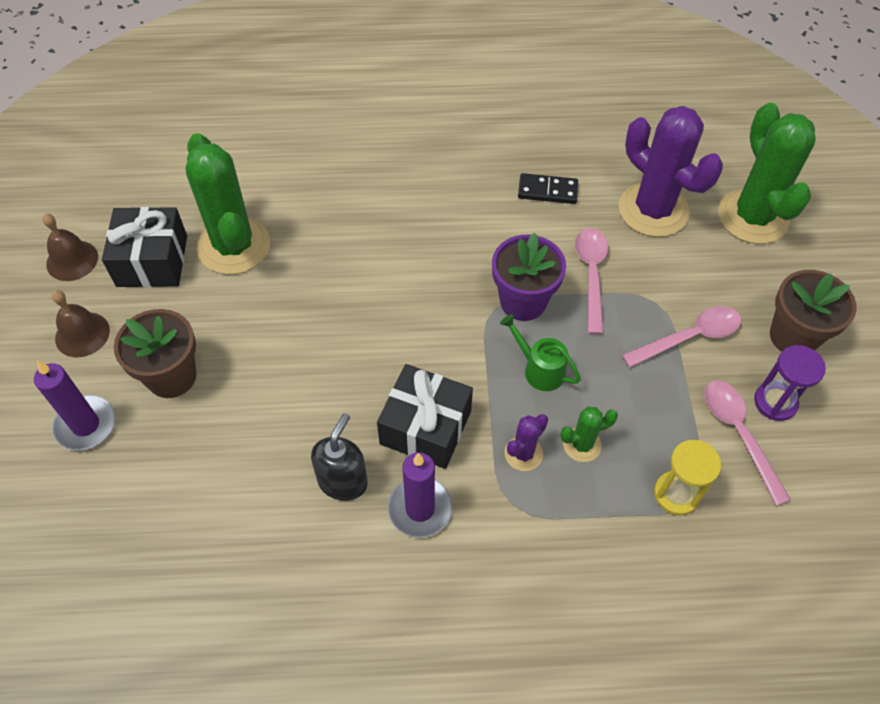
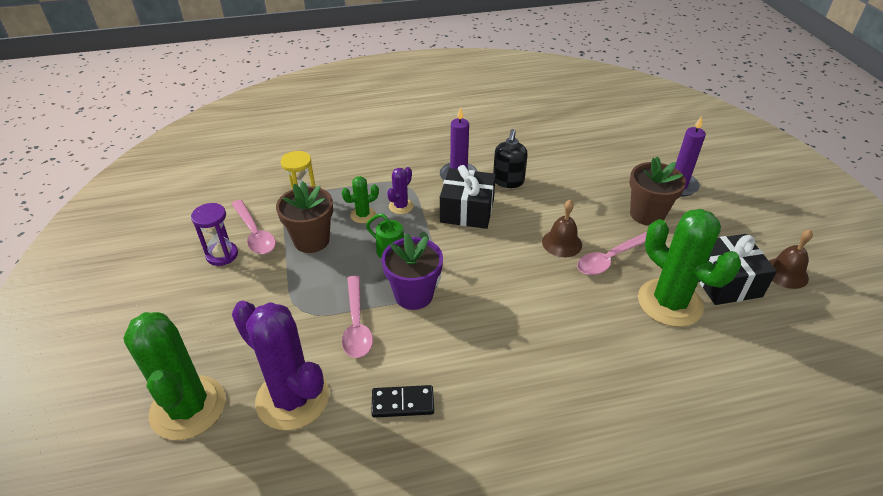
camera: 170 degrees right, 15 degrees down
brown bell [52,290,110,357] -> brown bell moved to [542,200,582,257]
pink spoon [622,306,741,368] -> pink spoon moved to [577,232,647,275]
brown flower pot [770,270,857,352] -> brown flower pot moved to [276,182,333,253]

